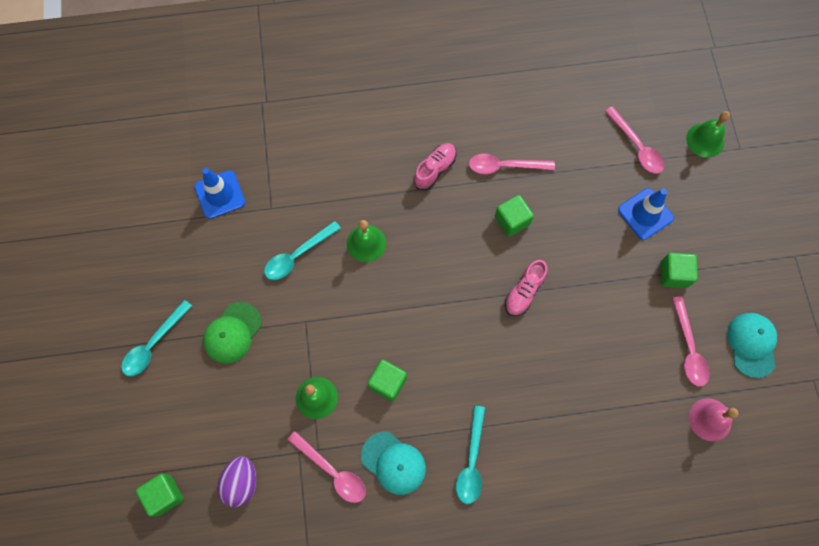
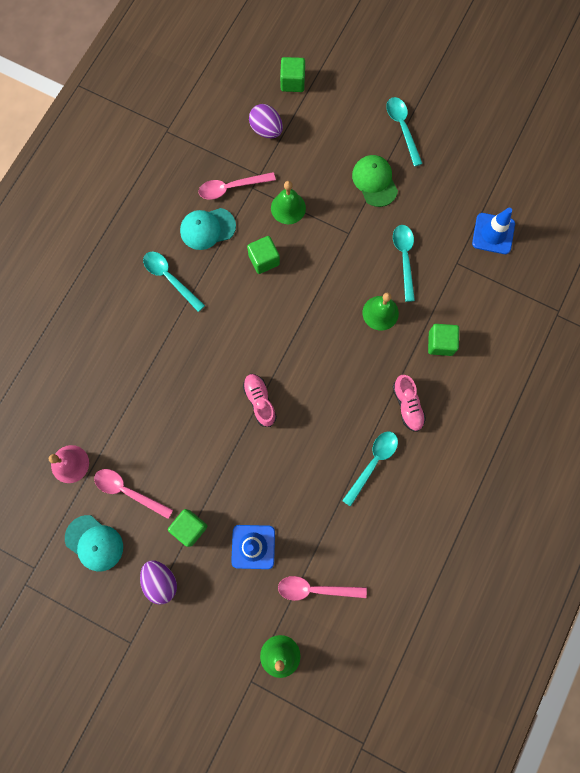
camera: 125 degrees right, 5 degrees up
pink spoon [469,153,555,174] -> turquoise spoon [342,432,398,507]
green cube [495,195,534,237] -> green cube moved to [428,324,459,356]
none -> purple egg [140,560,177,605]

